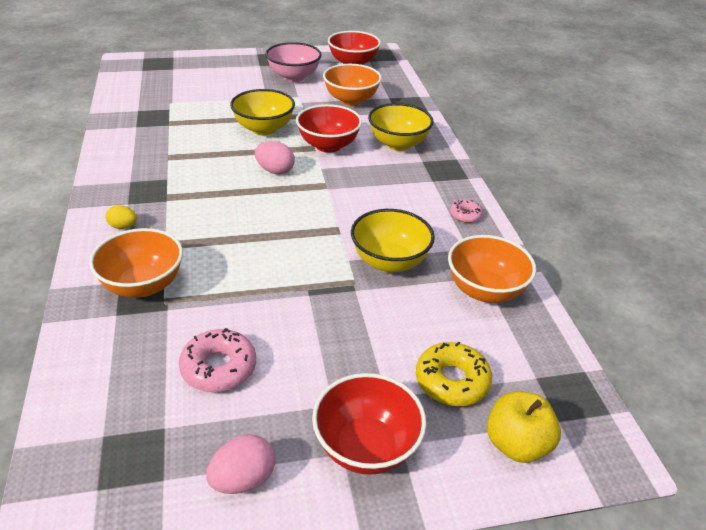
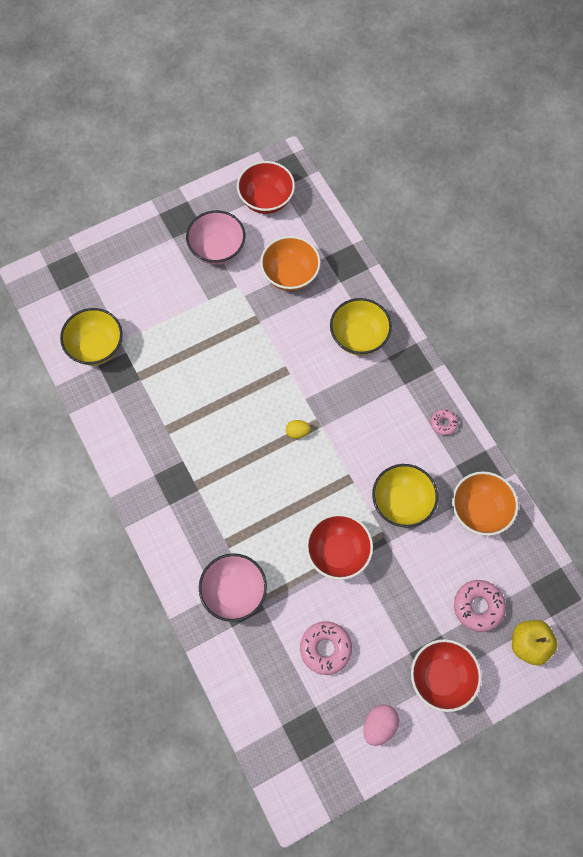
camera: 15 degrees left, 30 degrees up
orange bowl [89,228,183,298] -> pink bowl [199,553,267,622]
yellow egg [106,205,137,229] -> yellow egg moved to [286,420,311,439]
yellow bowl [230,89,295,135] -> yellow bowl moved to [60,308,123,365]
pink egg [255,141,295,175] -> none
red bowl [296,104,362,153] -> red bowl moved to [306,514,373,580]
yellow donut [416,341,492,406] -> pink donut [454,580,506,632]

